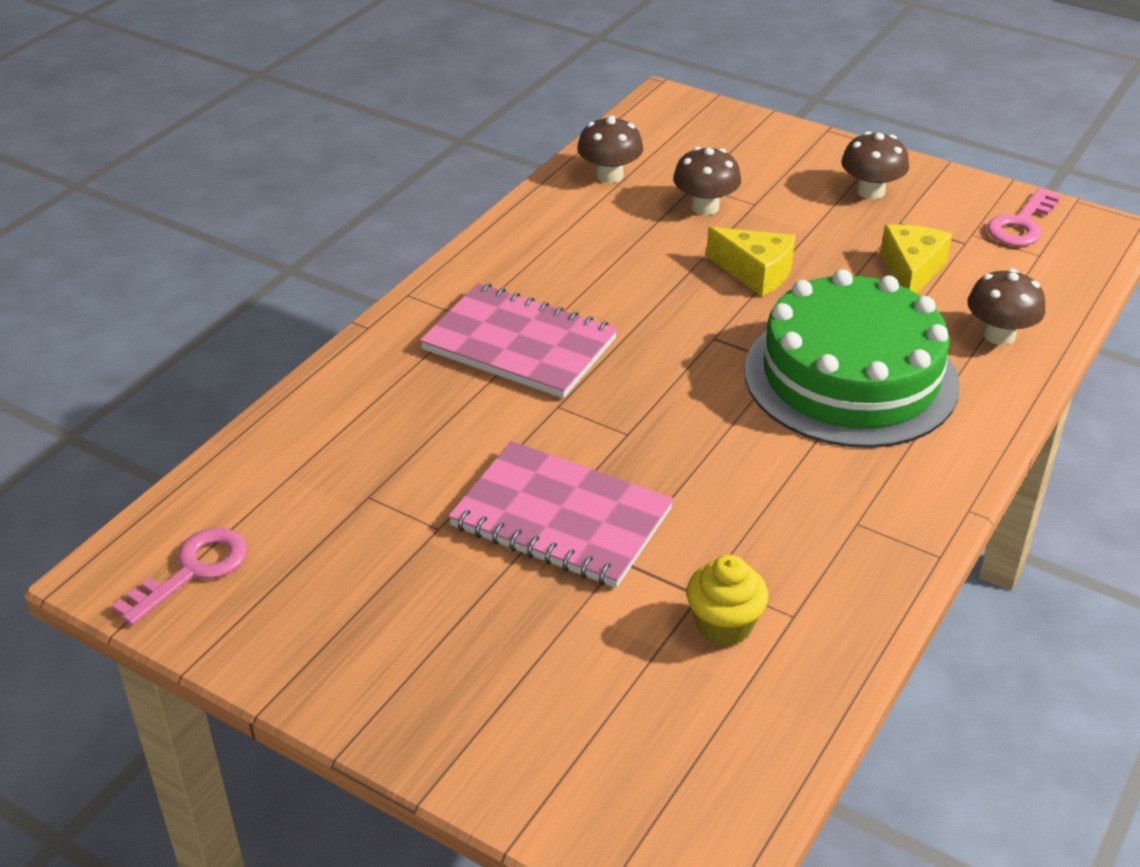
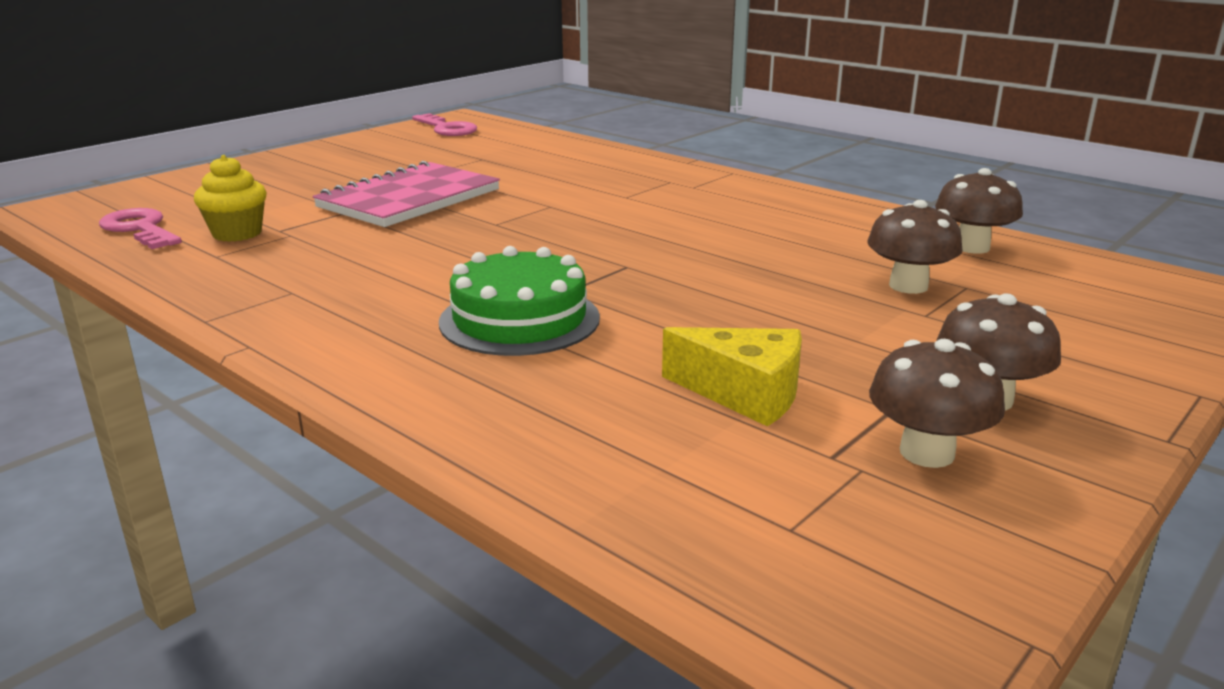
camera: 100 degrees right, 15 degrees down
pink notebook [420,283,618,398] -> none
yellow cheese [706,227,795,297] -> none
green cake [744,269,960,448] -> green cake [439,246,600,356], size x0.60
brown mushroom [967,268,1045,345] -> brown mushroom moved to [869,339,1005,468]
pink key [987,188,1061,246] -> pink key moved to [99,208,182,249]

